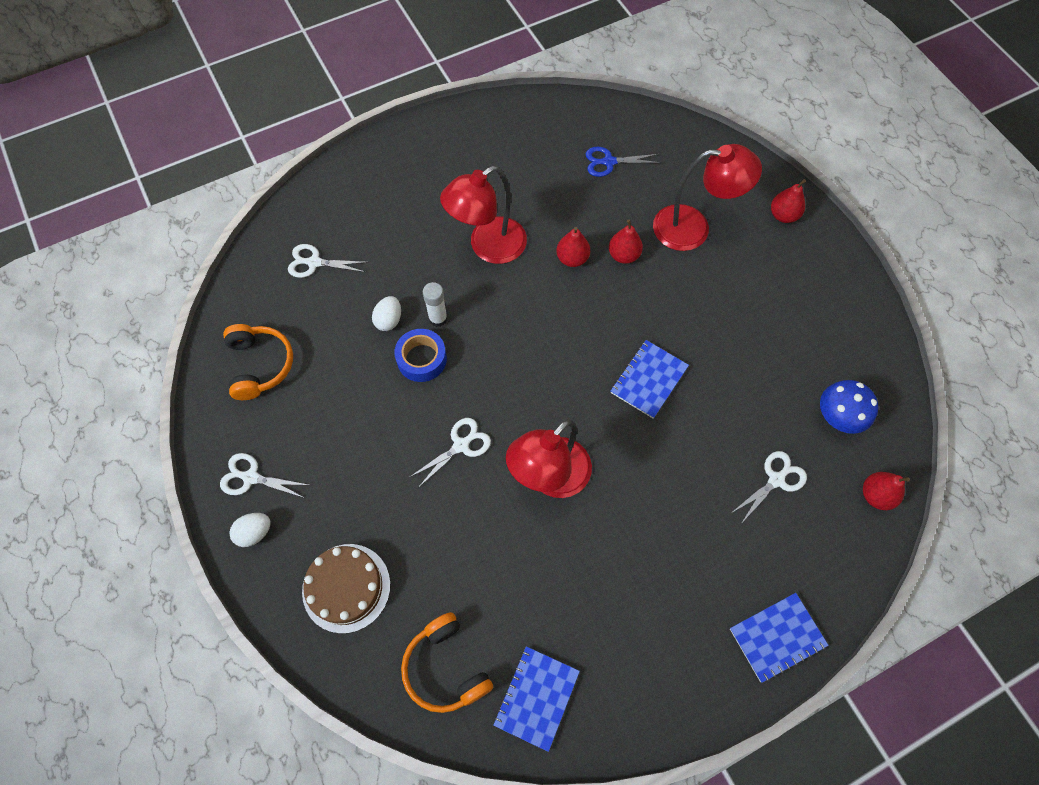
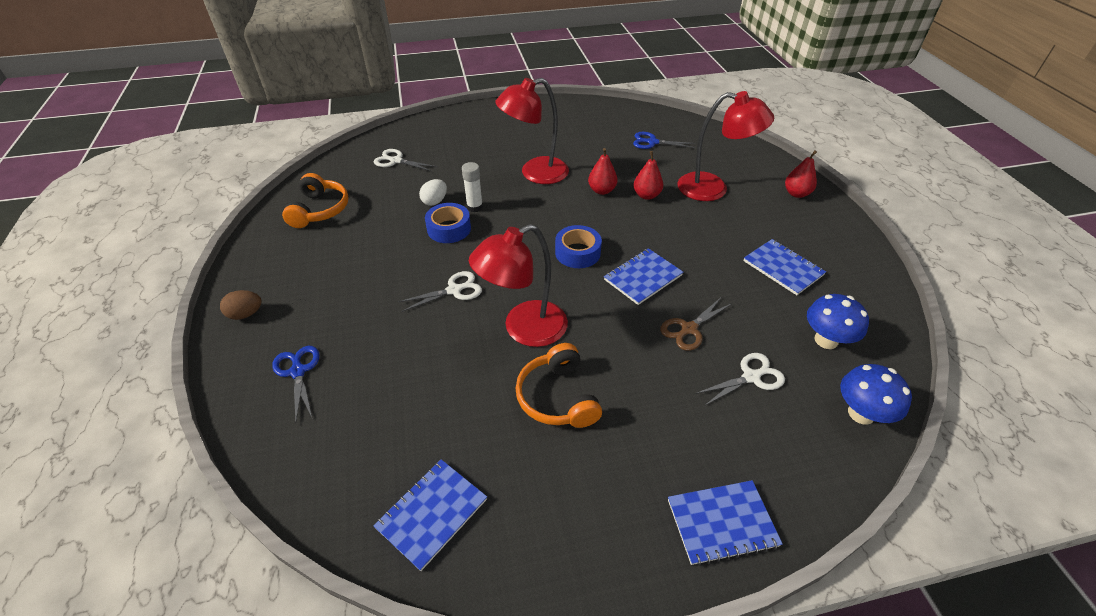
camera: 15 degrees right, 20 degrees down
white scissors [220,453,308,498] -> none
white egg [229,513,270,547] -> brown egg [220,290,262,320]
brown cake [302,544,390,633] -> blue scissors [272,346,320,423]
orange headphones [401,612,493,713] -> orange headphones moved to [515,343,602,428]
red pear [863,472,910,510] -> blue mushroom [840,364,912,425]
none -> blue tape [555,225,602,268]
none -> brown scissors [660,298,731,351]
none -> blue notebook [743,239,826,295]

